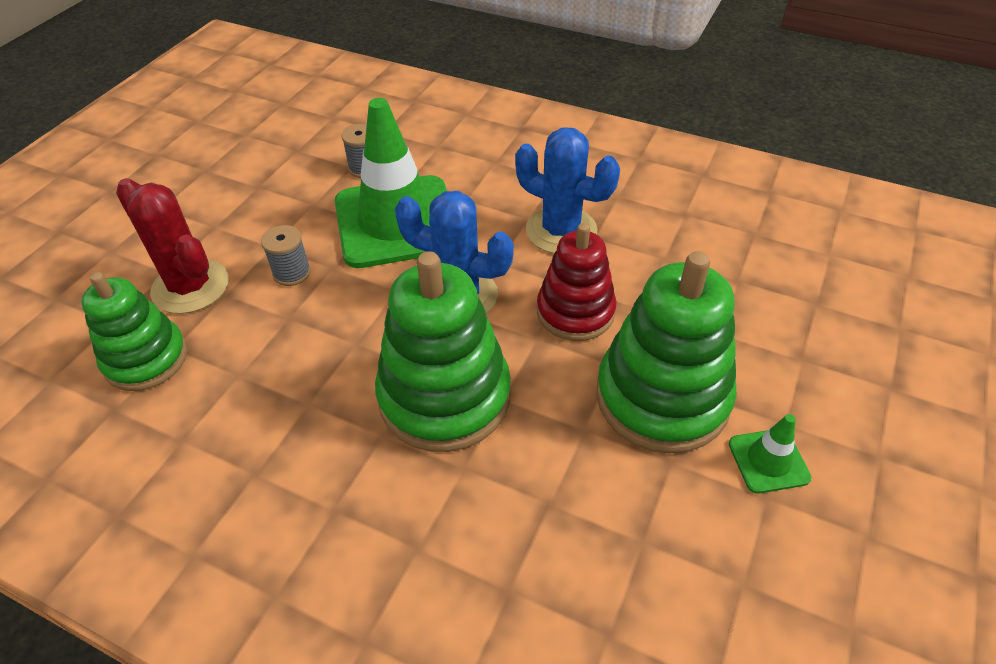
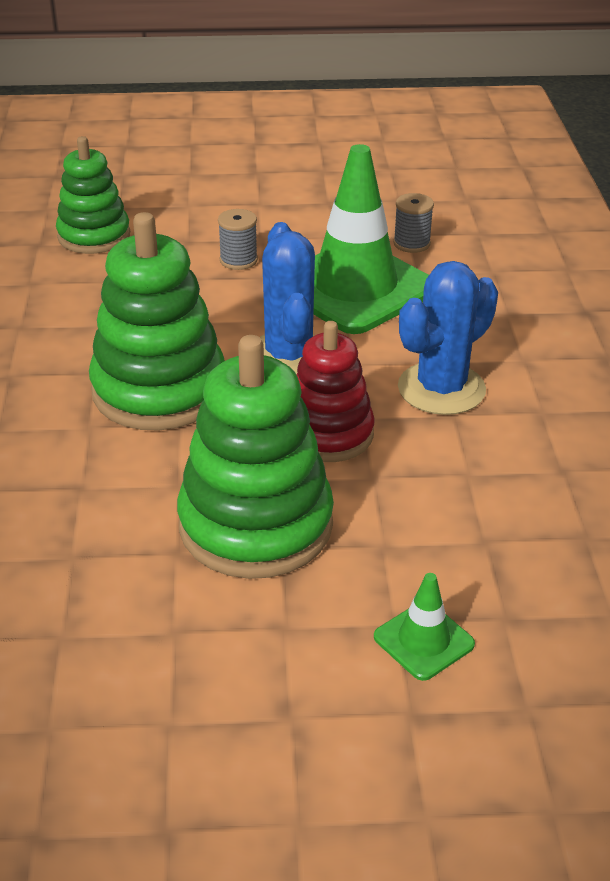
camera: 60 degrees right, 10 degrees down
red cactus [116,178,229,314] -> none
blue cactus [515,127,620,254] -> blue cactus turned 45 degrees clockwise [398,261,498,415]
green traffic cone [729,414,811,494] -> green traffic cone moved to [374,573,475,681]

